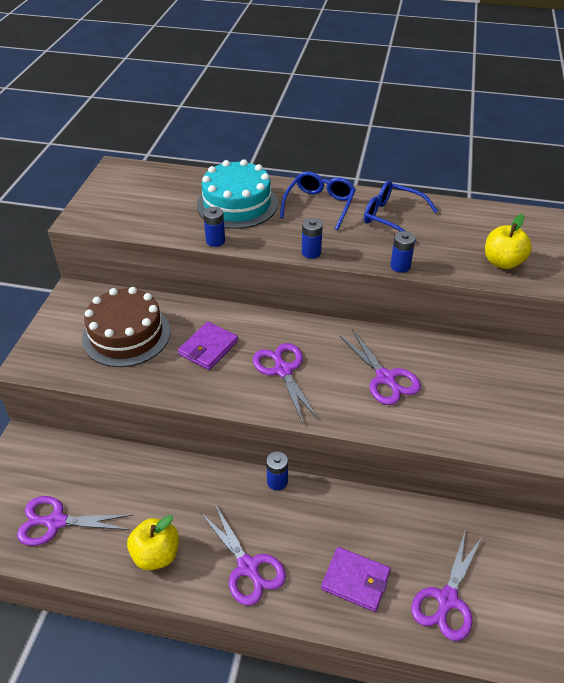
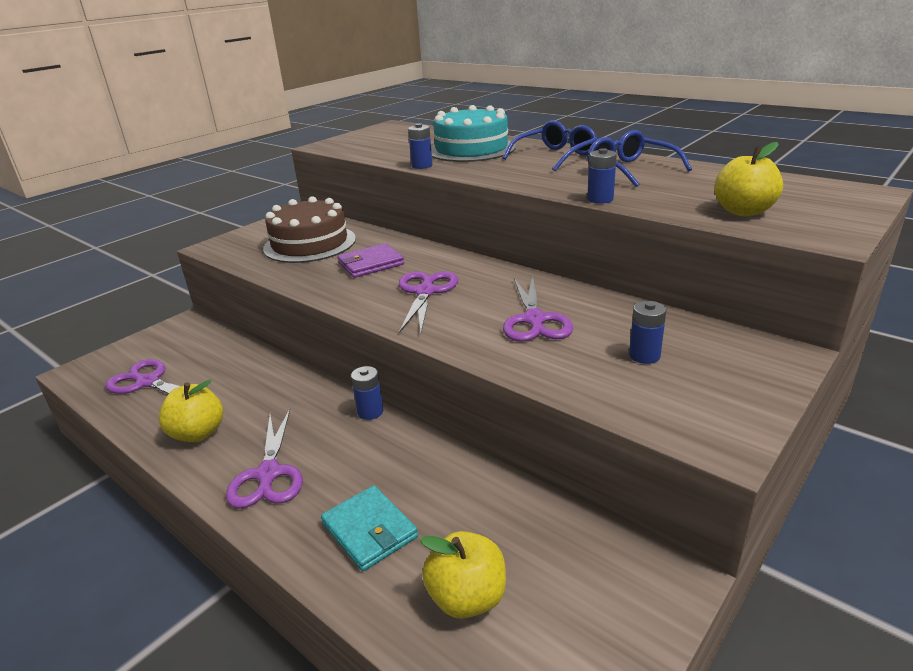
camera: 30 degrees right, 15 degrees down
blue battery [302,218,323,259] -> blue battery moved to [629,301,666,364]
purple wallet [321,547,391,612] -> turquoise wallet [321,485,418,571]
purple scissors [411,532,482,641] -> yellow apple [420,531,506,619]

